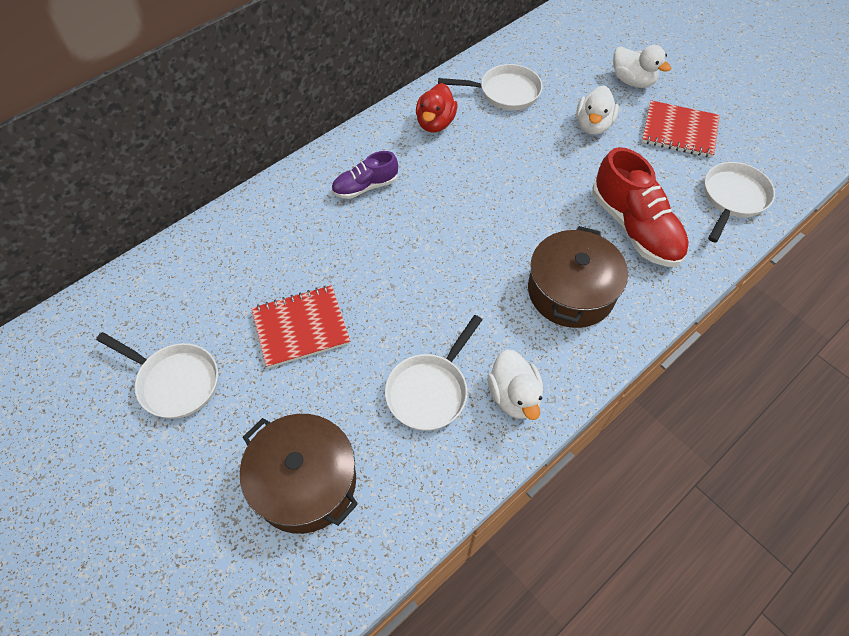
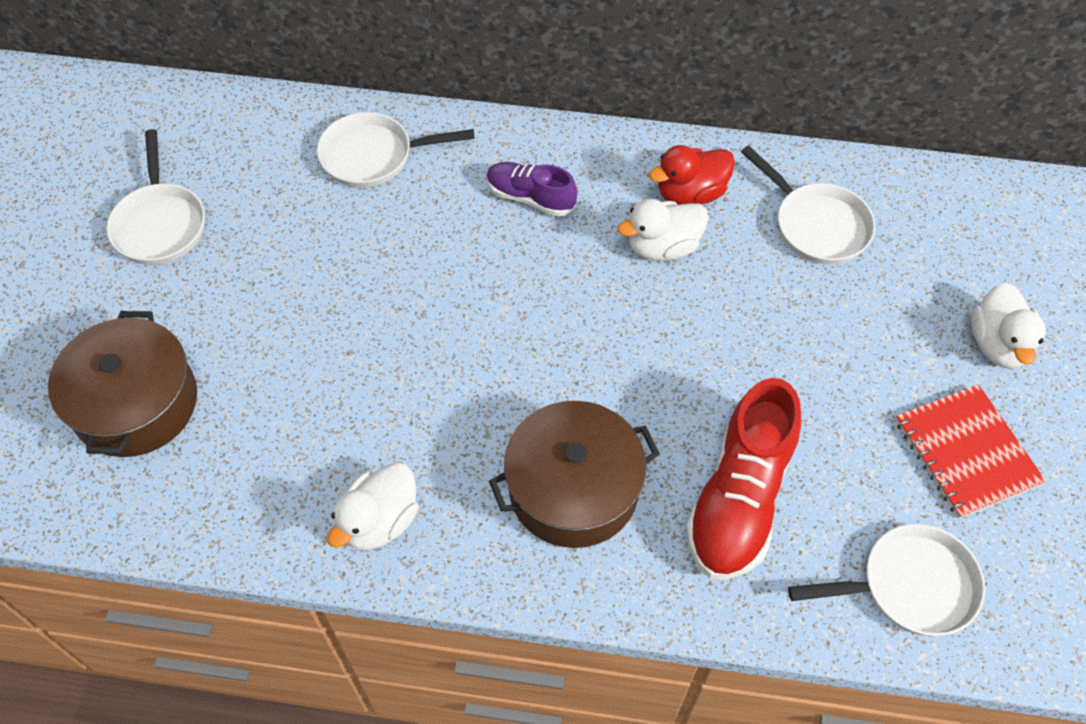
camera: 50 degrees right, 0 degrees up
red notebook [251,285,350,368] -> none
white pan [385,315,482,431] -> white pan moved to [317,112,475,188]
white duck [576,85,619,135] -> white duck moved to [617,199,709,261]

